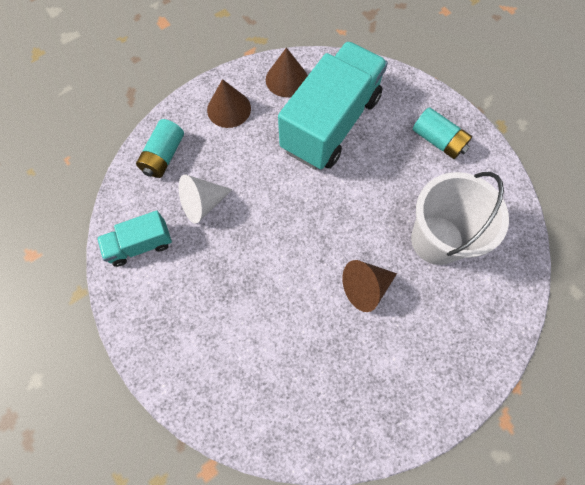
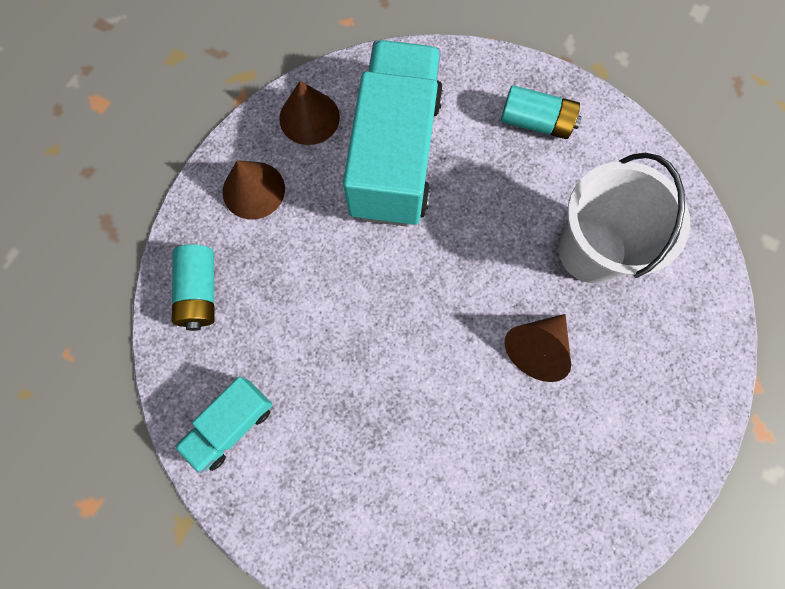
camera: 25 degrees left, 5 degrees up
white cone [179,174,233,224] -> none

